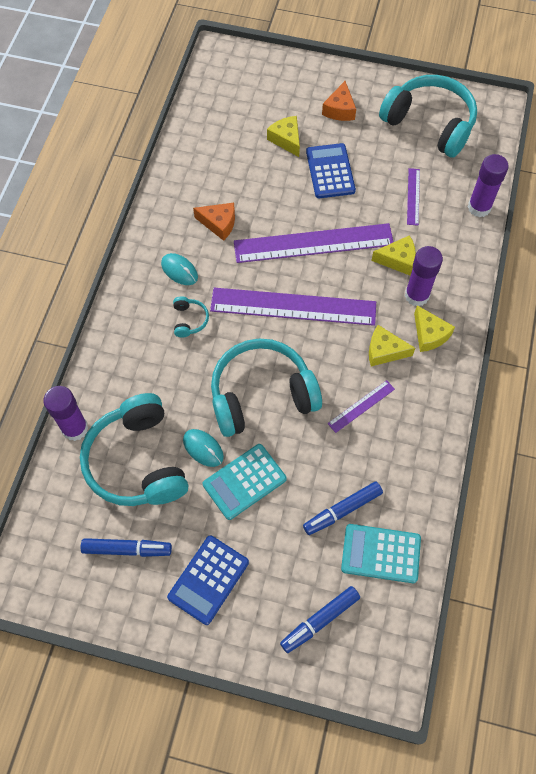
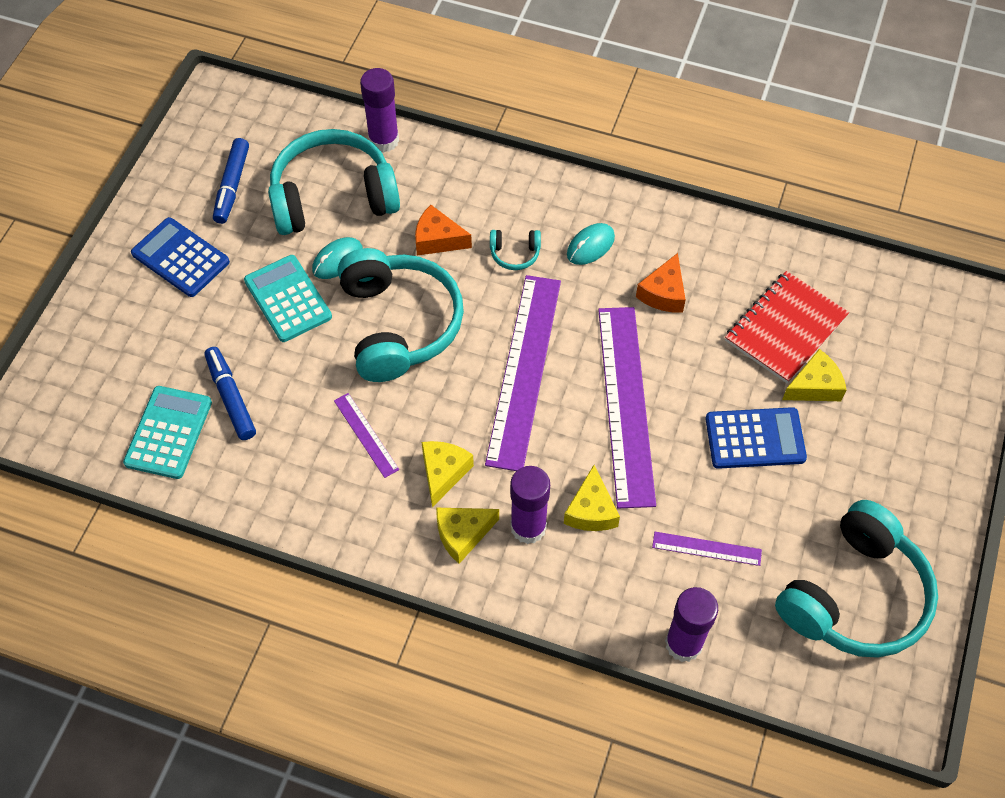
camera: 95 degrees right, 5 degrees down
blue marker [280,586,360,653] -> none
orange cheese [322,81,356,121] -> orange cheese moved to [415,205,472,256]
none -> red notebook [725,271,849,383]

